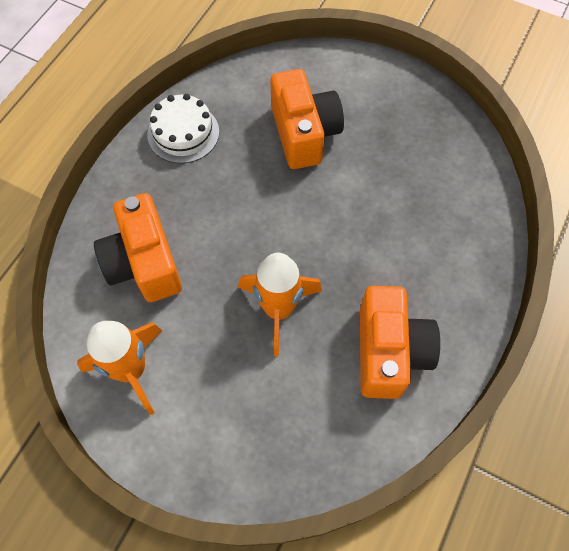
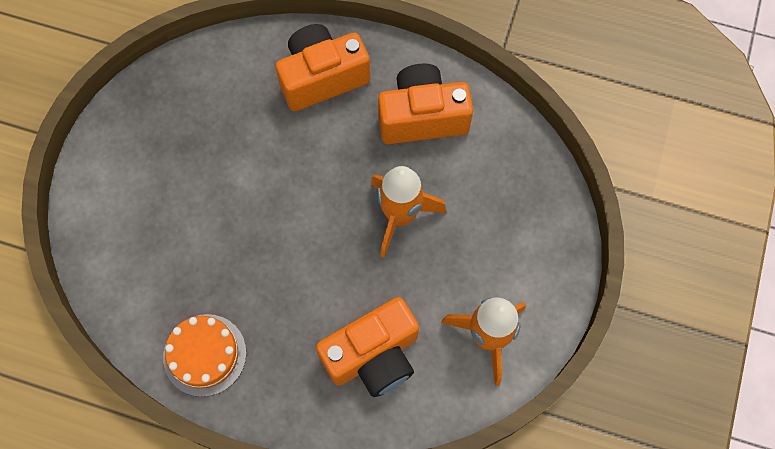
camera: 100 degrees left, 5 degrees up
white cake [147,94,219,163] -> orange cake [163,314,246,397]
orange camera [270,69,344,169] -> orange camera moved to [275,24,370,112]

